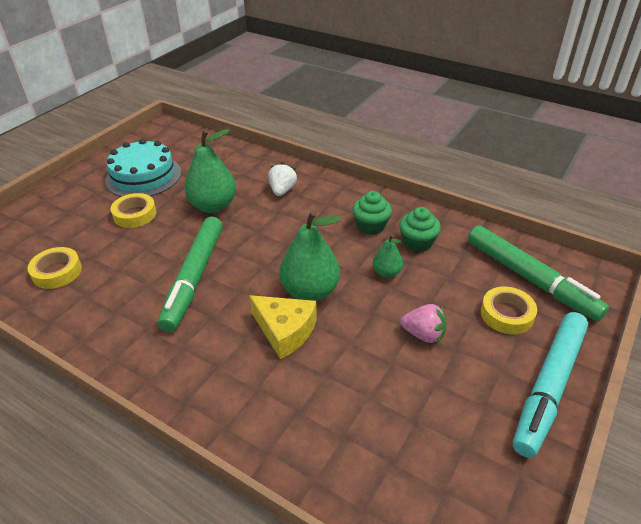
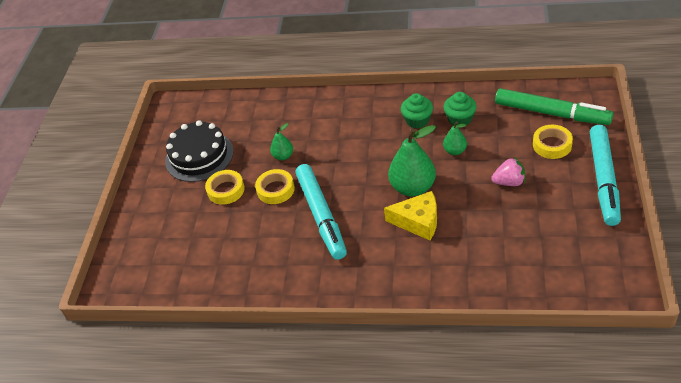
camera: 20 degrees left, 5 degrees up
yellow tape [27,247,82,289] -> yellow tape moved to [255,169,295,204]
turquoise cake [105,139,181,197] -> black cake [165,120,234,182]
green marker [158,217,223,332] -> turquoise marker [296,164,347,260]
green pear [184,129,236,213] -> green pear [270,123,293,160], size x0.52
white strawberry [268,162,297,196] -> none

